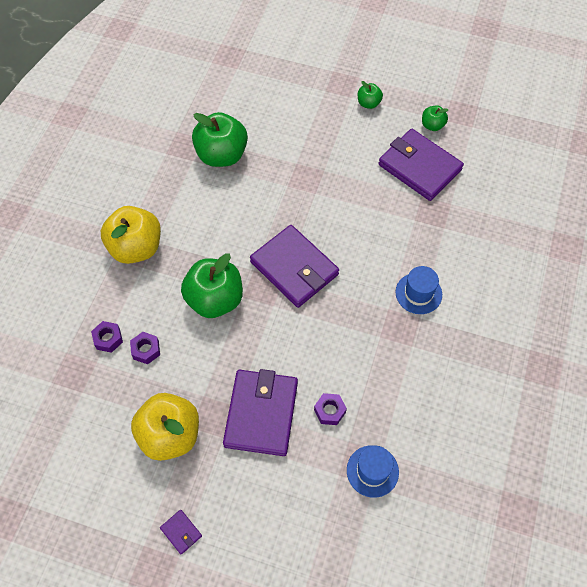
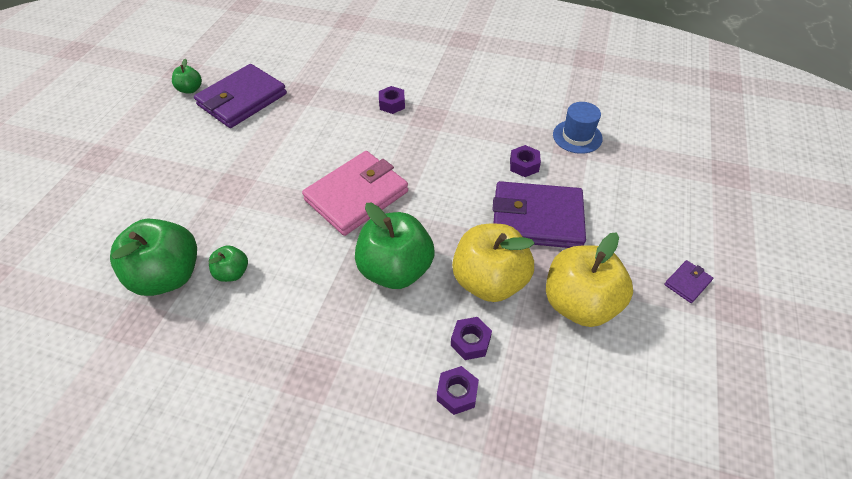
camera: 90 degrees left, 10 degrees down
yellow apple [101,206,161,264] -> yellow apple moved to [452,224,535,302]
purple wallet [250,225,339,308] -> pink wallet [302,151,408,236]
green apple [358,81,383,109] -> green apple moved to [209,245,248,282]
blue hat [396,266,442,314] -> purple nut [379,86,405,114]

